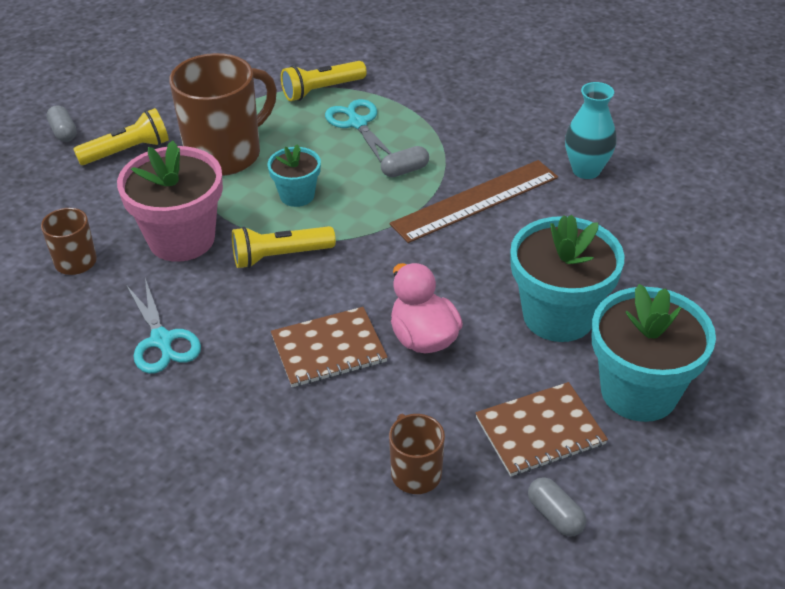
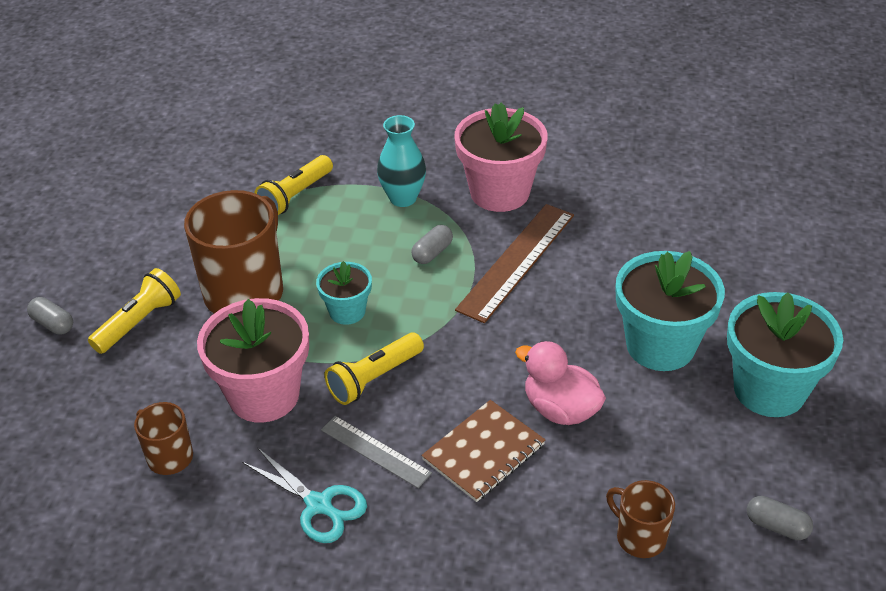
camera: 25 degrees left, 0 degrees up
turquoise scissors [325,99,392,163] -> none
brown notebook [475,382,608,476] -> none
turquoise vase [565,82,616,179] -> turquoise vase moved to [377,115,426,207]
none -> grey ruler [321,416,432,488]
none -> pink flower pot [454,103,548,212]

